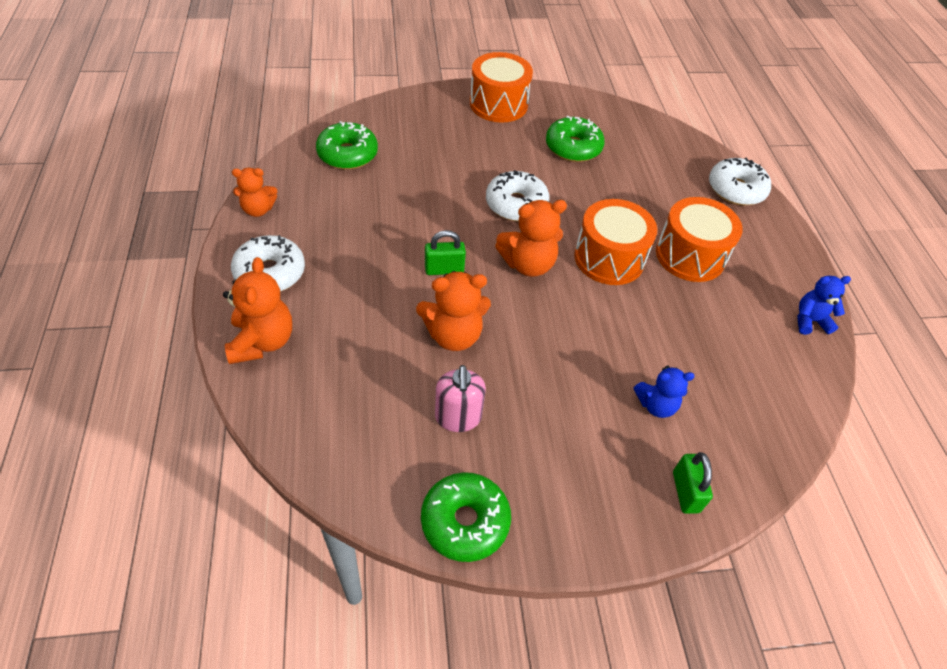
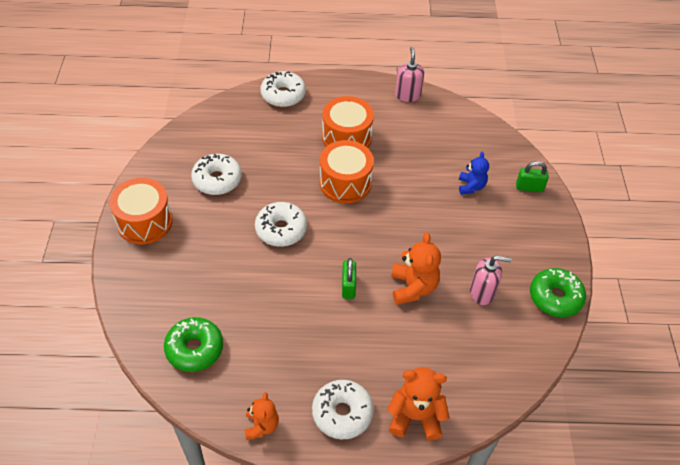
camera: 80 degrees left, 0 degrees up
orange teddy bear [495,200,567,277] -> none
green donut [546,116,605,162] -> white donut [191,154,242,195]
blue teddy bear [797,276,851,335] -> pink soap dispenser [395,47,424,102]

